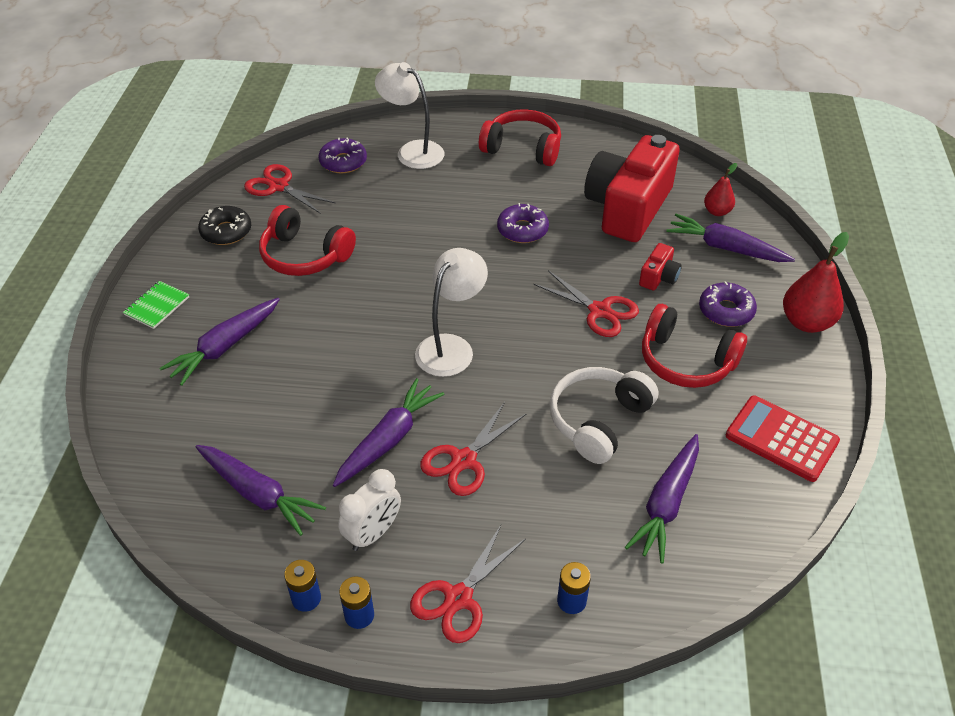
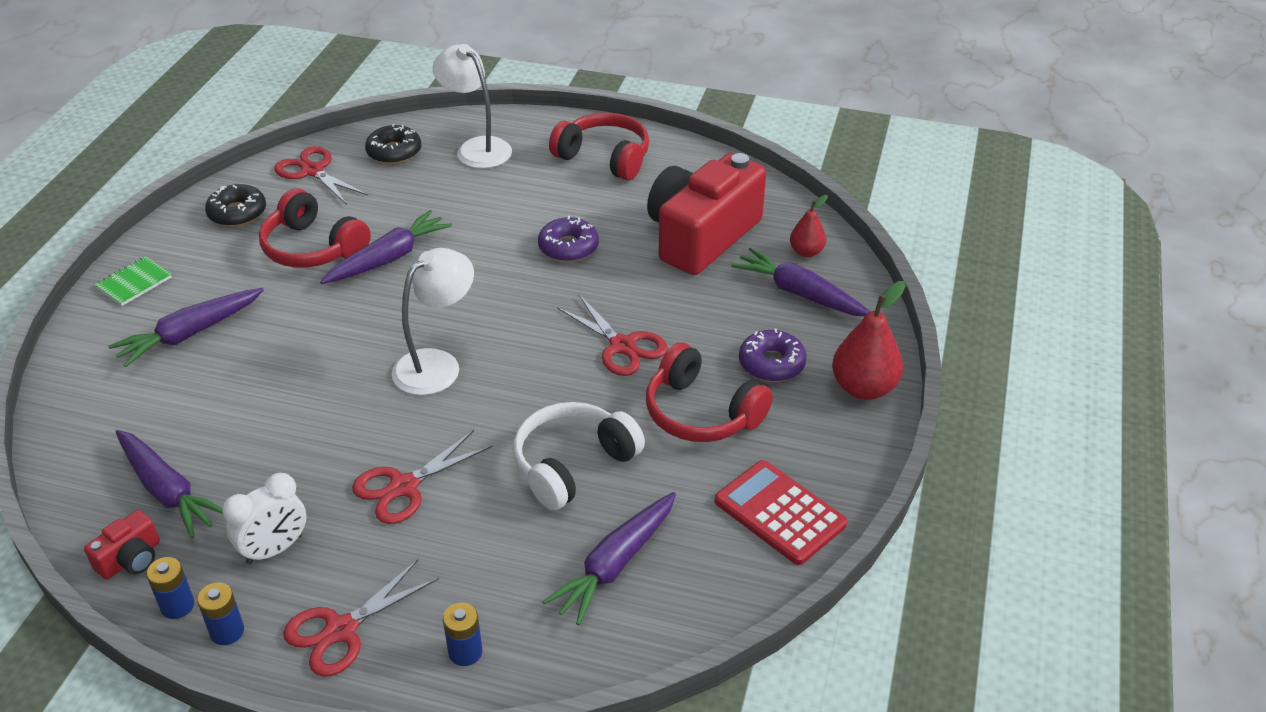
camera: 10 degrees right, 5 degrees down
purple donut [319,137,367,173] -> black donut [365,124,421,164]
purple carrot [333,378,444,487] -> purple carrot moved to [320,210,452,284]
red camera [639,243,682,290] -> red camera moved to [84,510,160,580]

